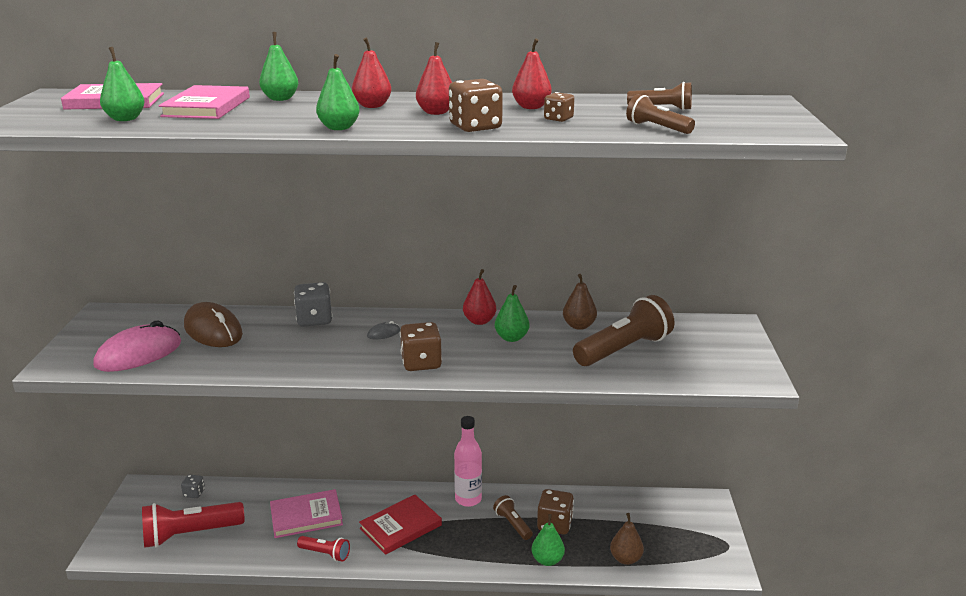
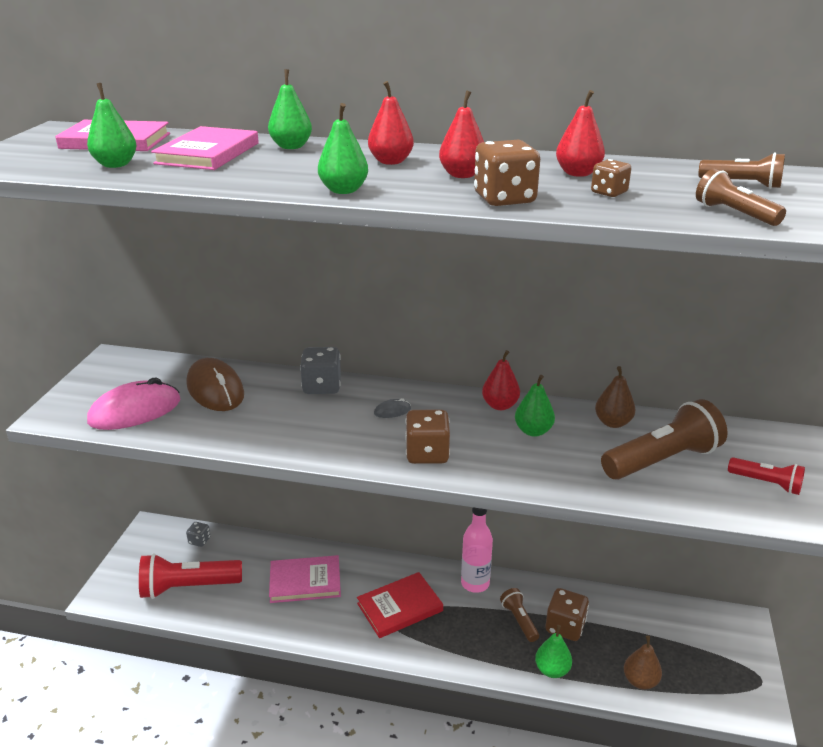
camera: 10 degrees right, 5 degrees up
red flashlight [297,536,350,562] -> red flashlight moved to [728,457,805,495]

